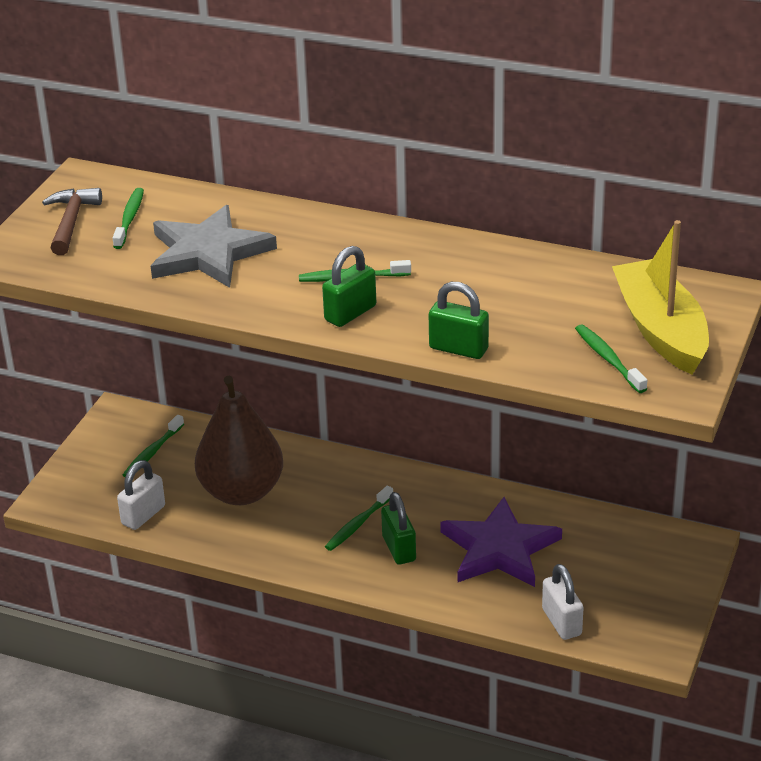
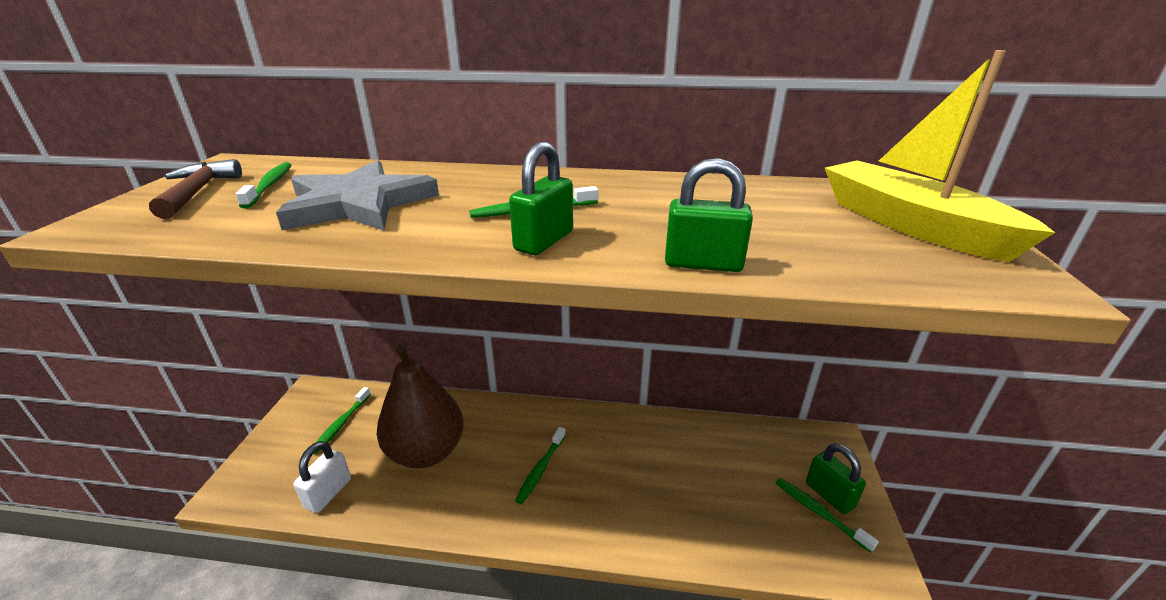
camera: 15 degrees left, 5 degrees down
green padlock [381,492,416,565] -> green padlock moved to [806,443,866,514]
purple star [440,497,562,587] -> none
white padlock [542,564,583,640] -> none
green toothbrush [575,324,647,393] -> green toothbrush moved to [775,478,879,553]

